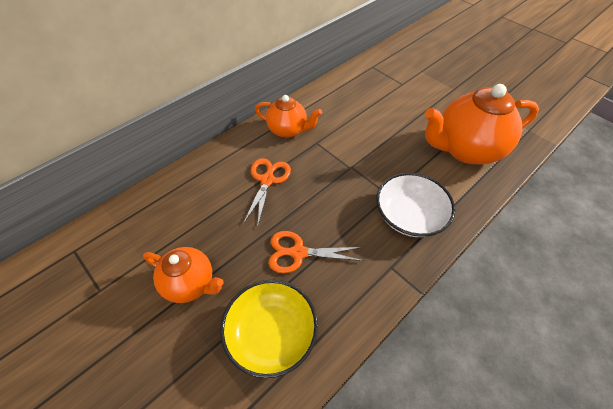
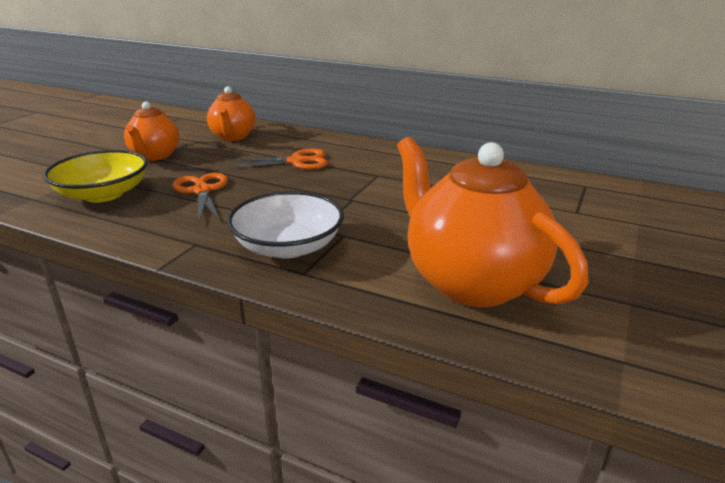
camera: 70 degrees right, 25 degrees down
orange teapot [255,95,322,138] -> orange teapot moved to [207,86,255,141]

